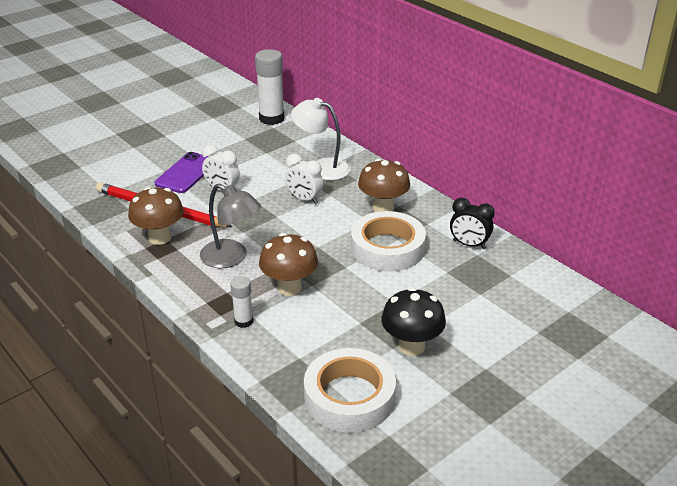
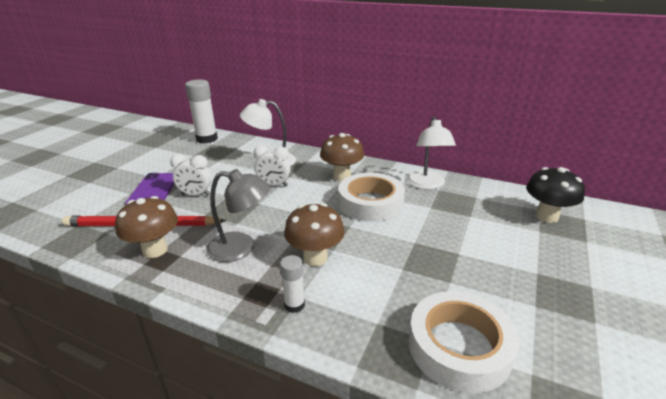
camera: 25 degrees left, 5 degrees down
black mushroom [381,287,446,356] -> black mushroom moved to [526,167,585,223]
black clock [450,198,495,249] -> white lamp [407,117,456,190]

